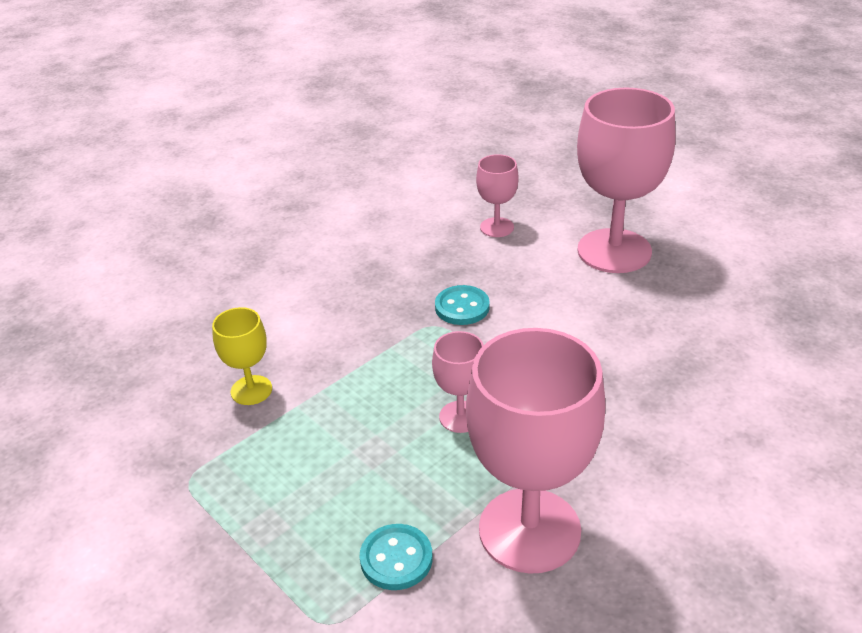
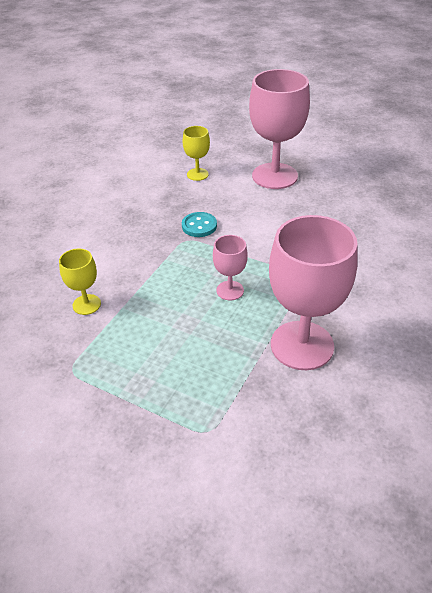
camera: 20 degrees left, 5 degrees up
turquoise button [360,524,432,590] -> none
pink goblet [476,154,519,237] -> yellow goblet [183,126,210,181]

